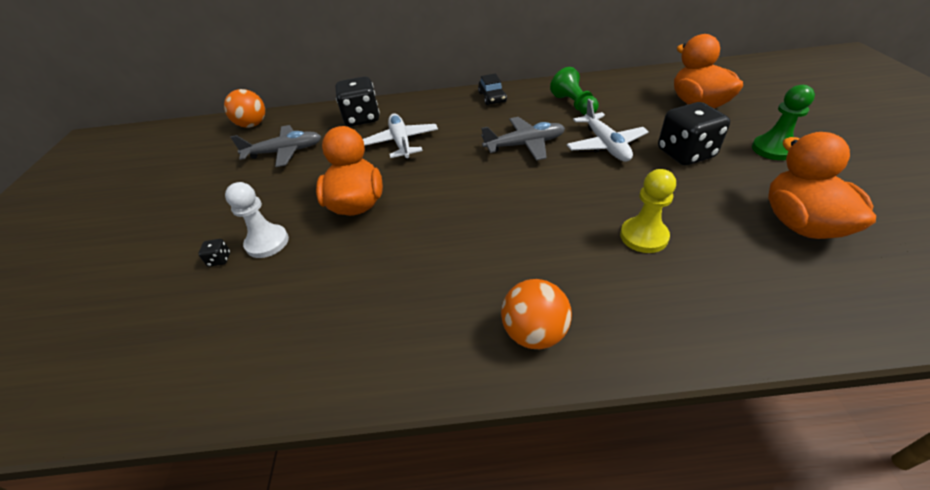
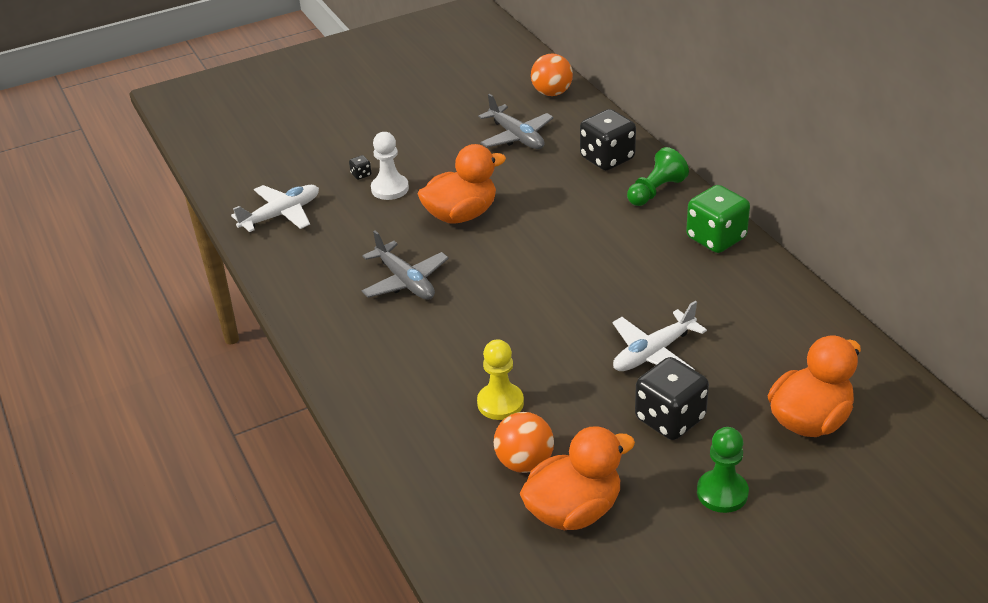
camera: 65 degrees right, 5 degrees down
white plane [363,114,438,159] -> white plane moved to [231,185,319,232]
black car [478,74,507,105] -> green dice [686,185,750,253]
grey plane [481,117,565,161] -> grey plane moved to [362,231,449,300]
orange ball [501,279,572,349] -> orange ball moved to [494,412,554,473]
green pawn [550,67,599,115] -> green pawn moved to [627,147,689,206]

